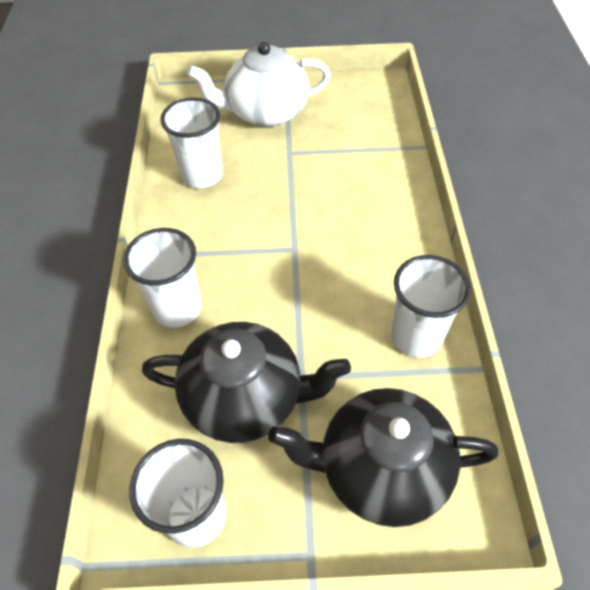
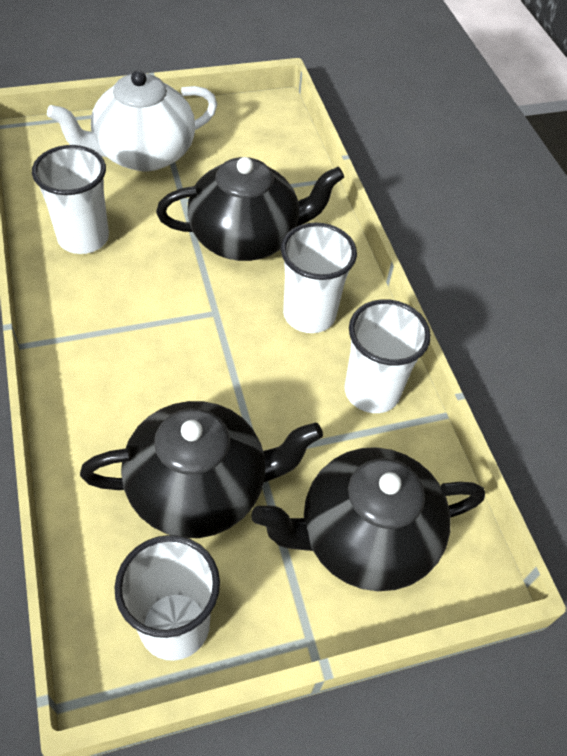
camera: 20 degrees left, 0 degrees up
white cup [123,228,202,327] -> white cup moved to [281,222,357,333]
none -> black teapot [156,157,344,261]

